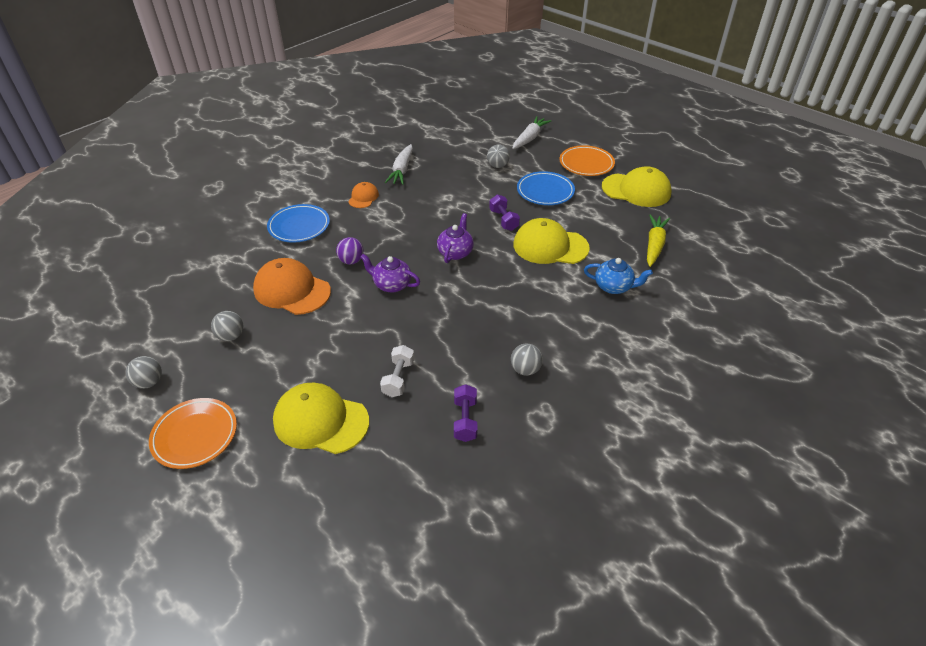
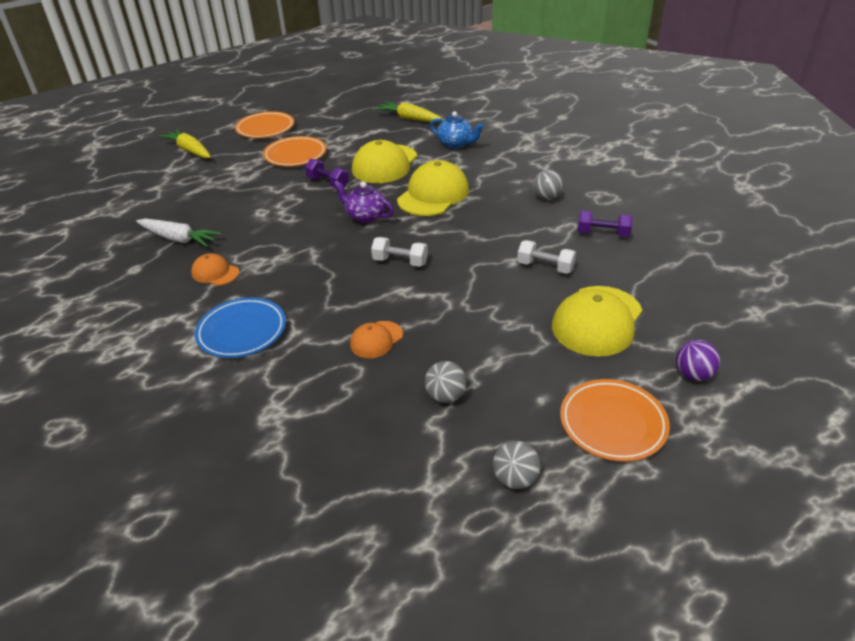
camera: 75 degrees left, 5 degrees down
orange cap [253,258,331,315] -> orange cap [350,321,403,358], size x0.53
purple ball [336,237,364,265] -> purple ball moved to [676,340,720,381]
purple teapot [360,254,420,293] -> white dumbbell [371,237,428,267]
grey ball [487,145,510,168] -> none
purple dumbbell [489,194,520,231] -> purple dumbbell turned 45 degrees clockwise [305,159,349,188]
white carrot [512,116,552,149] -> yellow carrot [159,129,211,158]
blue plate [517,171,575,205] -> orange plate [263,136,327,166]
blue teapot [584,258,653,294] -> blue teapot turned 90 degrees clockwise [430,111,484,148]
yellow cap [602,166,672,207] -> yellow cap moved to [397,160,469,216]

